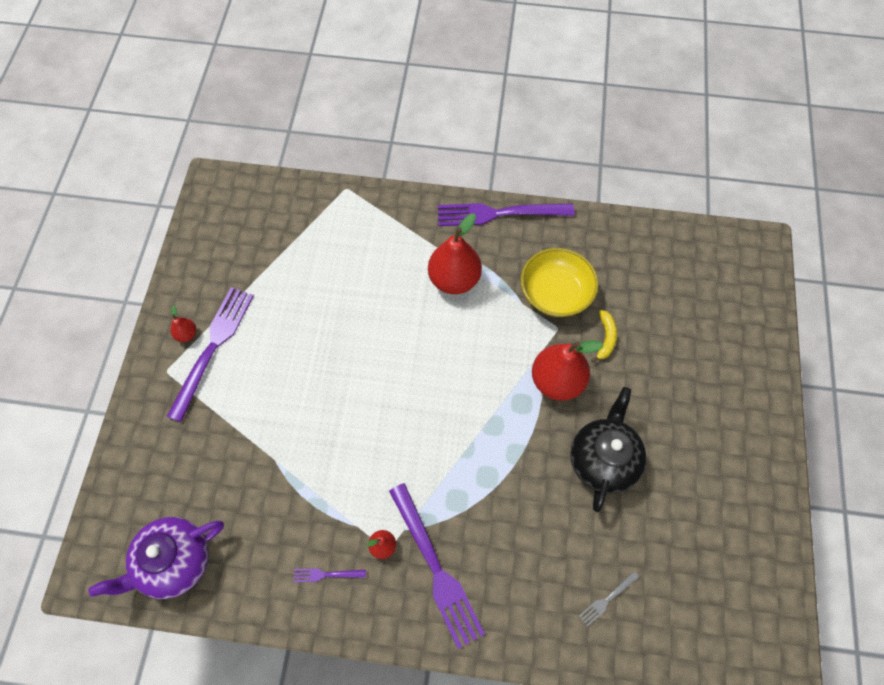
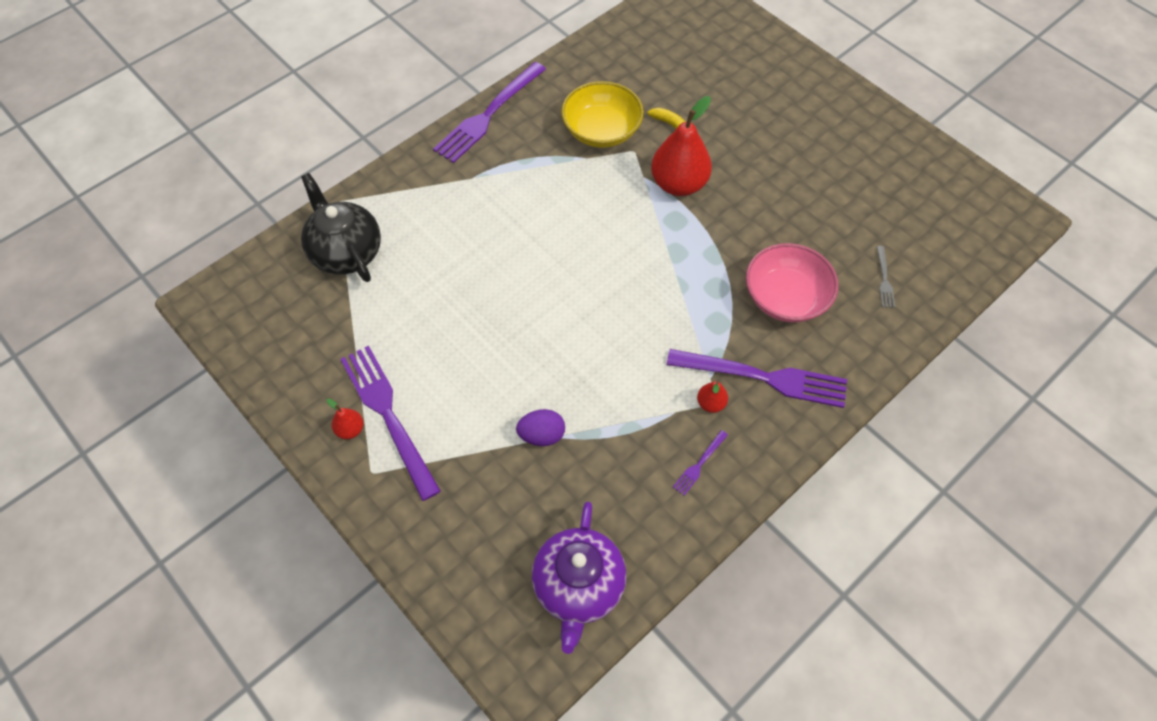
camera: 50 degrees left, 5 degrees down
red pear [428,213,482,294] -> none
black teapot [570,387,646,512] -> black teapot moved to [301,173,381,282]
none -> purple egg [516,409,565,446]
none -> pink bowl [746,243,839,322]

